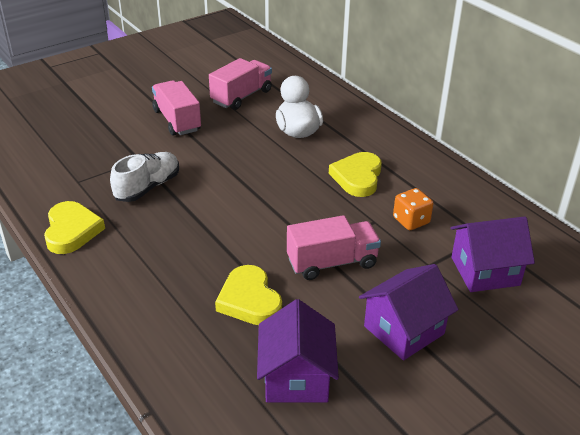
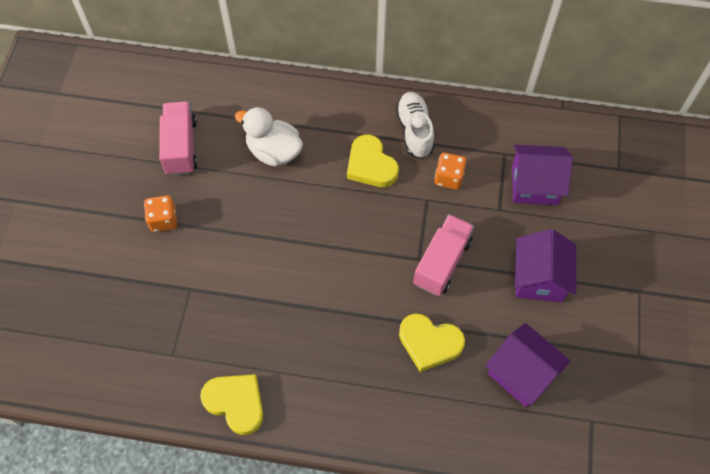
camera: 45 degrees left, 25 degrees up
white shoe [110,152,179,202] -> white shoe moved to [396,92,434,159]
pink truck [152,80,201,135] -> orange dice [144,195,177,232]
purple house [450,216,535,292] -> purple house turned 60 degrees clockwise [512,145,573,205]

